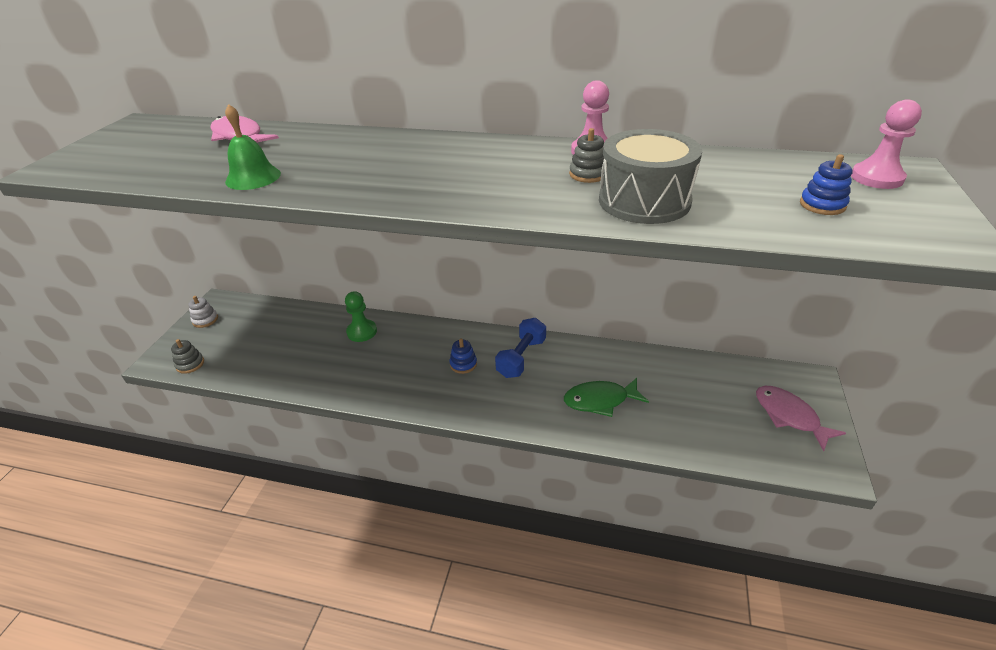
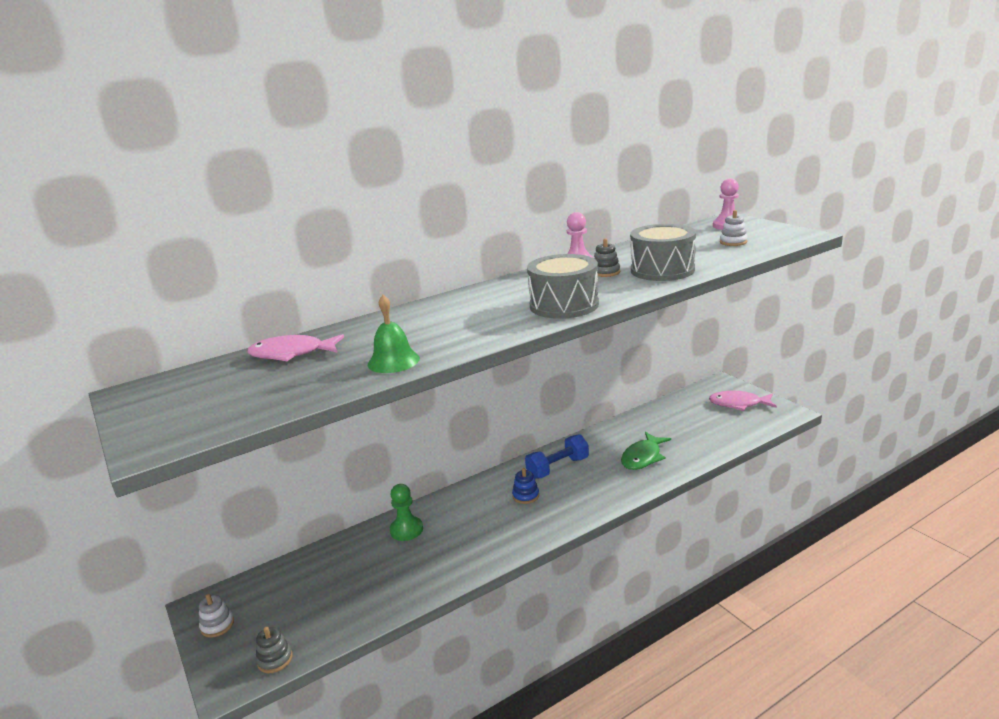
camera: 45 degrees left, 15 degrees down
blue dumbbell [495,318,546,378] -> blue dumbbell turned 75 degrees clockwise [525,434,589,479]
blue stacking toy [800,154,853,215] -> white stacking toy [720,210,748,246]
none -> grey drum [527,254,599,319]

